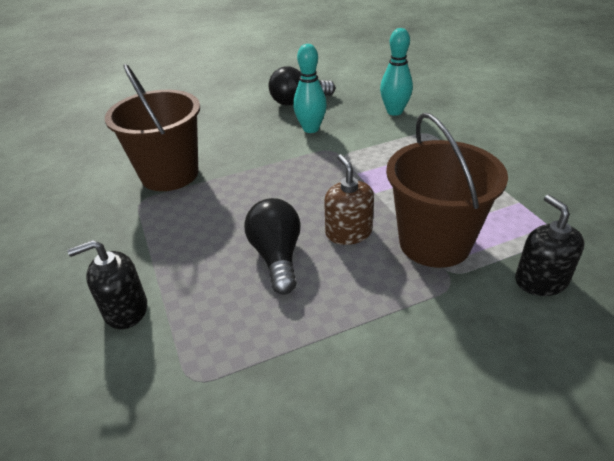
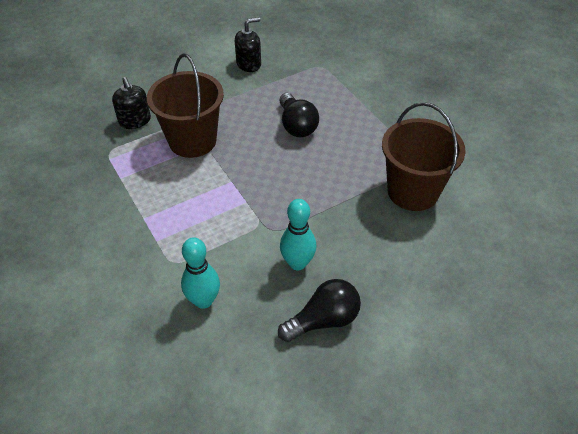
camera: 170 degrees right, 10 degrees up
black soap dispenser [67,240,147,329] -> black soap dispenser moved to [235,17,261,72]
brown soap dispenser [324,154,374,245] -> none

